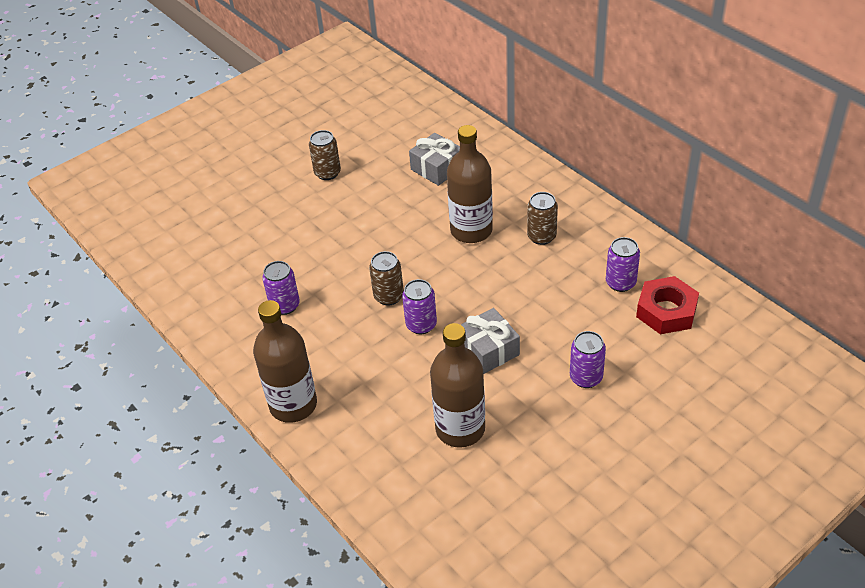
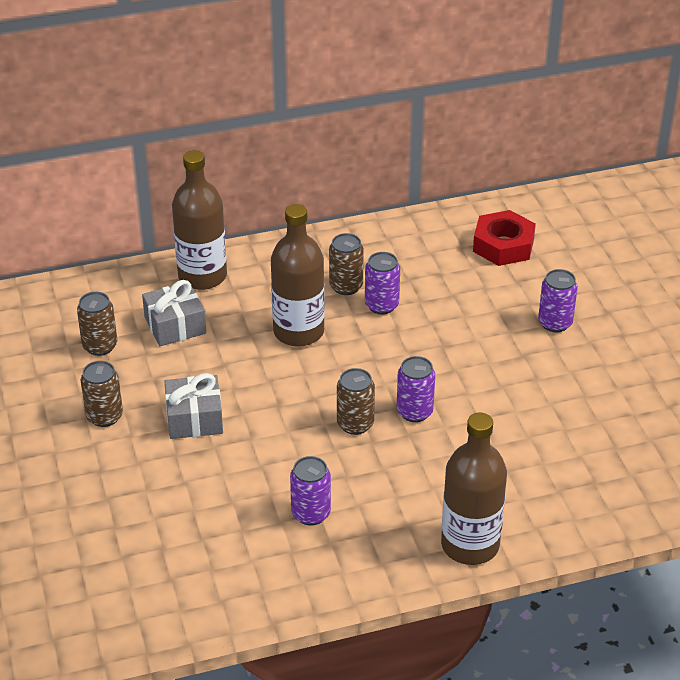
camera: 70 degrees left, 5 degrees down
brown bottle [430,323,485,448] -> brown bottle moved to [172,150,227,290]
grey gift [461,308,520,374] -> grey gift moved to [164,373,223,439]
purple can [606,237,640,292] -> purple can moved to [365,252,400,314]
none -> brown can [77,292,117,356]

